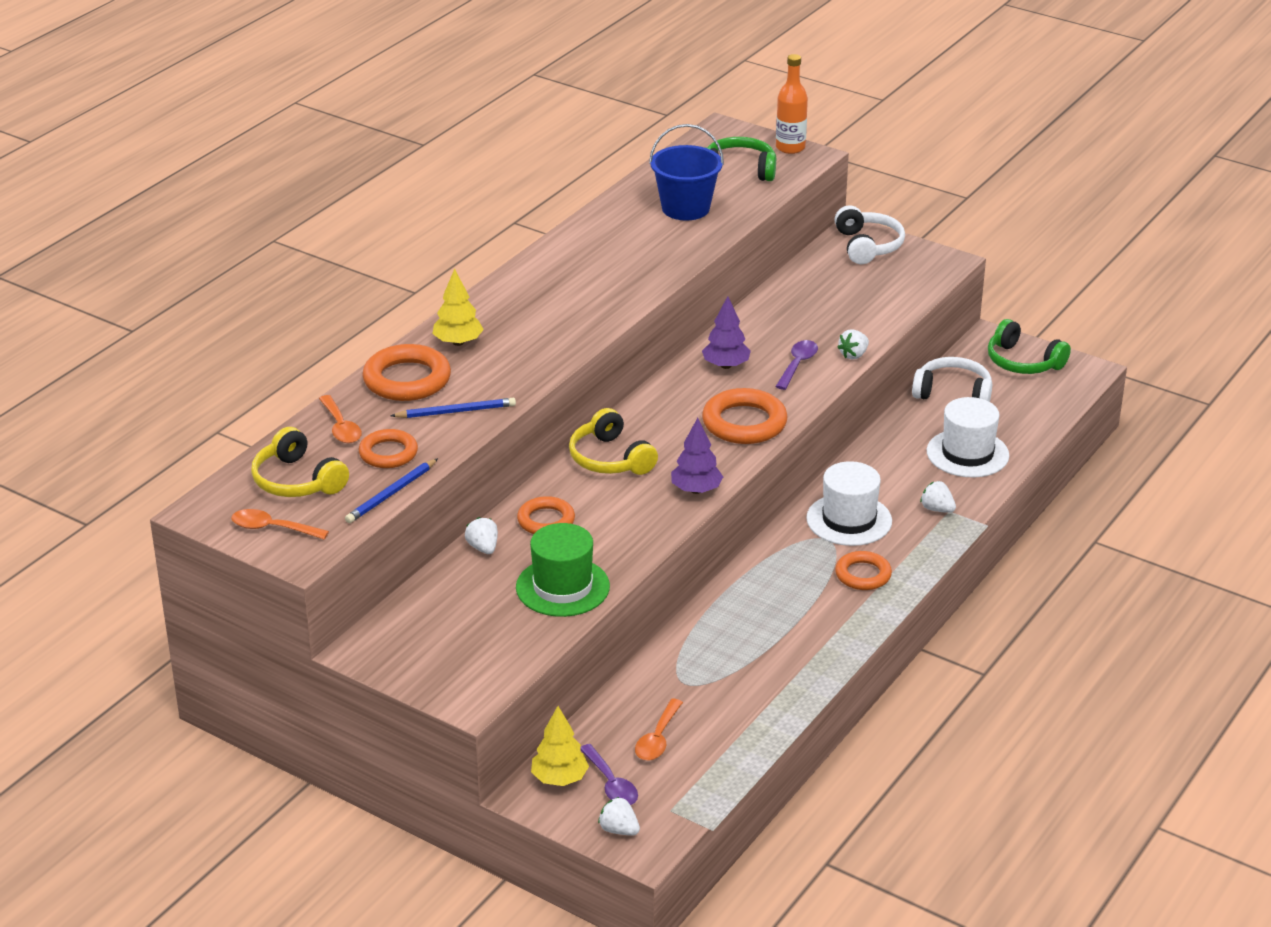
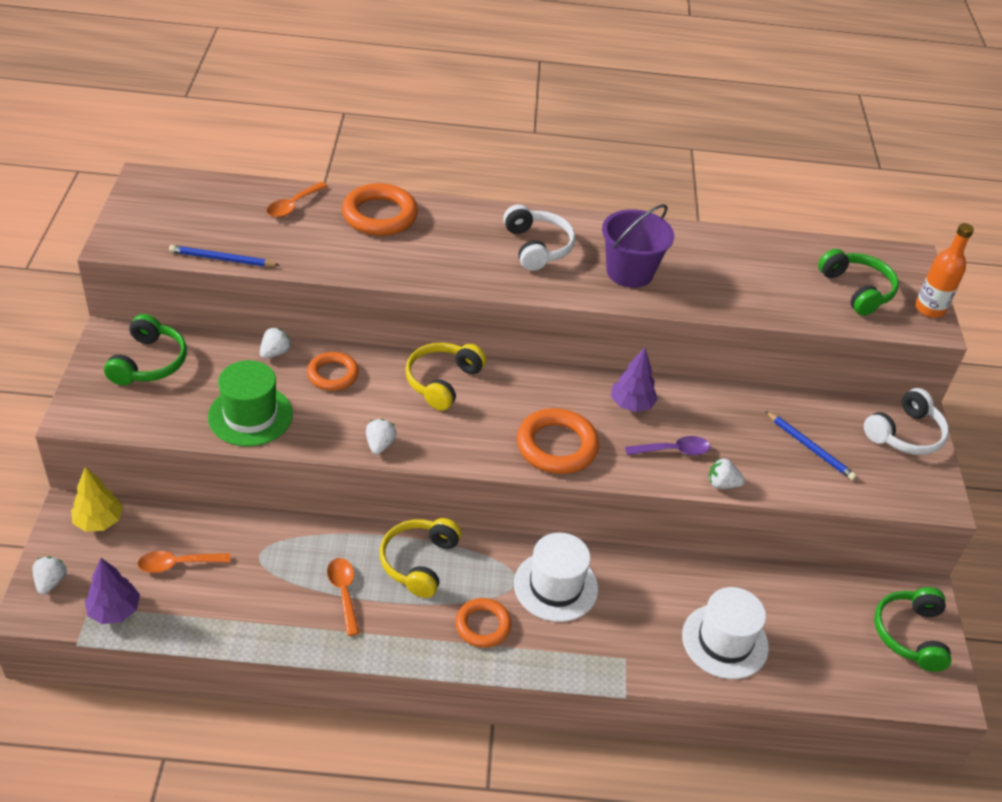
camera: 55 degrees right, 10 degrees up
orange spoon [231,509,329,540] -> orange spoon moved to [327,558,360,636]
yellow headphones [251,427,349,497] -> yellow headphones moved to [380,518,462,598]
orange ring [359,429,418,468] -> none
blue pencil [390,398,516,418] -> blue pencil moved to [765,411,857,480]
yellow tree [432,269,484,346] -> none
purple spoon [580,744,638,805] -> none
blue bucket [649,124,724,221] -> none
purple tree [671,418,723,494] -> purple tree moved to [85,558,140,624]
white headphones [912,357,992,402] -> white headphones moved to [503,204,575,271]
white strawberry [920,481,956,513] -> white strawberry moved to [366,419,397,455]
none -> green headphones [104,314,187,386]
none -> purple bucket [602,204,674,288]

